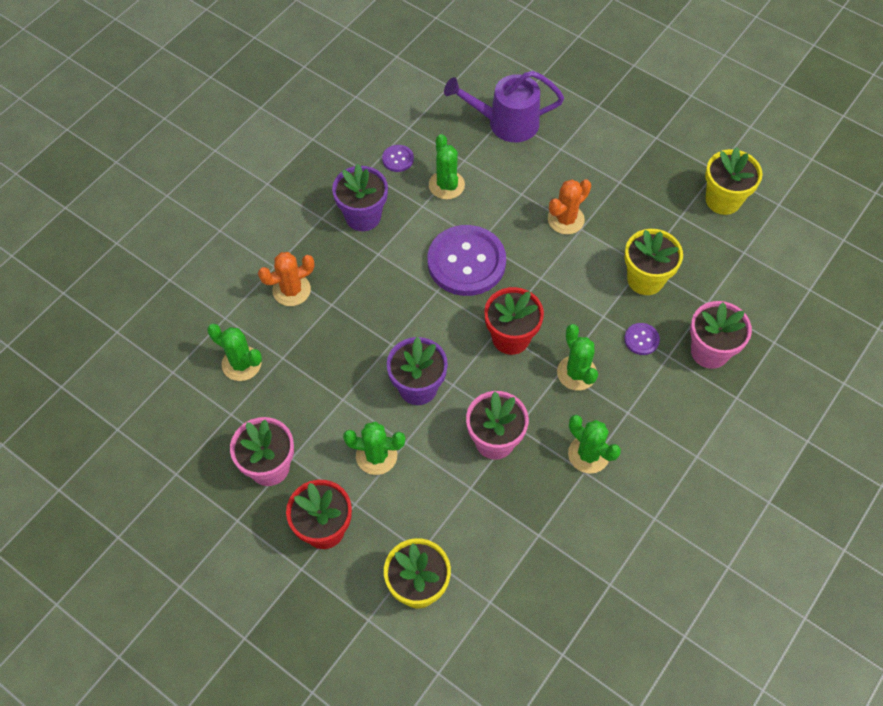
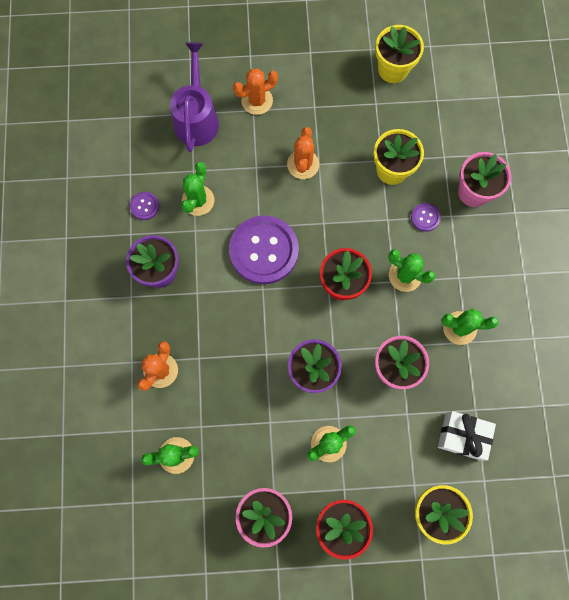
camera: 40 degrees left, 15 degrees up
green cactus [429,134,465,200] -> green cactus turned 75 degrees clockwise [181,162,214,216]
purple watering can [444,71,564,142] -> purple watering can turned 135 degrees clockwise [170,42,219,152]
none -> orange cactus [233,69,278,115]
none -> white gift [438,411,496,460]

